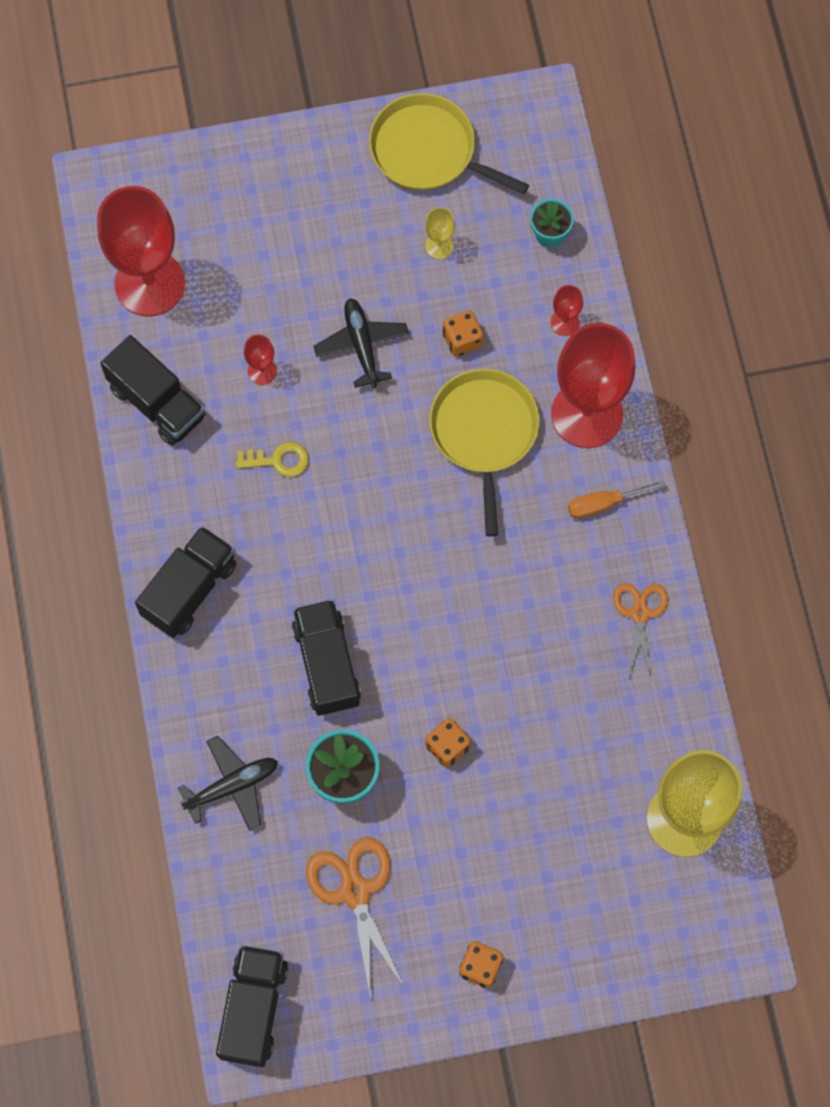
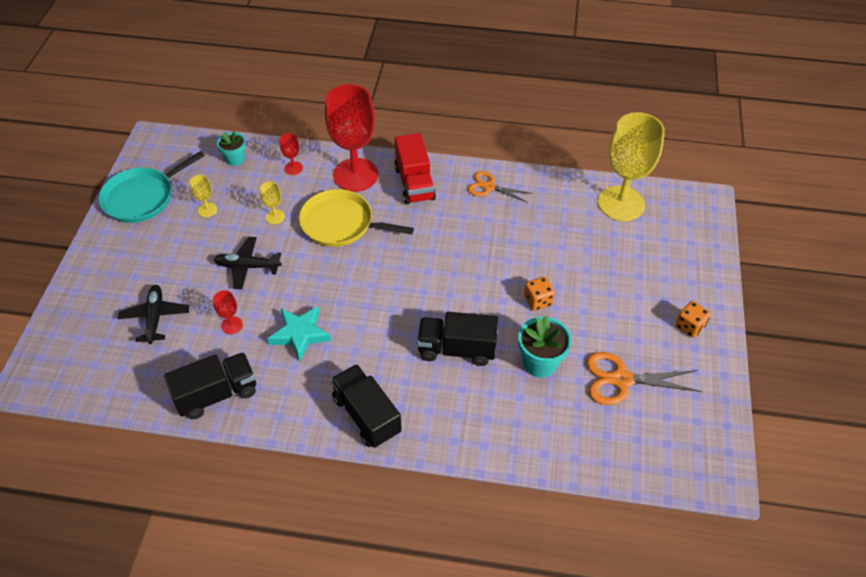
camera: 70 degrees left, 20 degrees down
red goblet [97,186,185,317] -> none
black plane [178,736,278,831] -> black plane moved to [118,285,189,344]
black truck [216,945,288,1067] -> none
yellow key [236,442,309,477] -> turquoise star [267,306,331,361]
yellow pan [369,93,529,194] -> turquoise pan [99,151,205,223]
orange dice [443,310,483,357] -> yellow goblet [260,182,285,224]
orange screwdriver [568,480,665,519] -> red truck [394,133,436,204]

